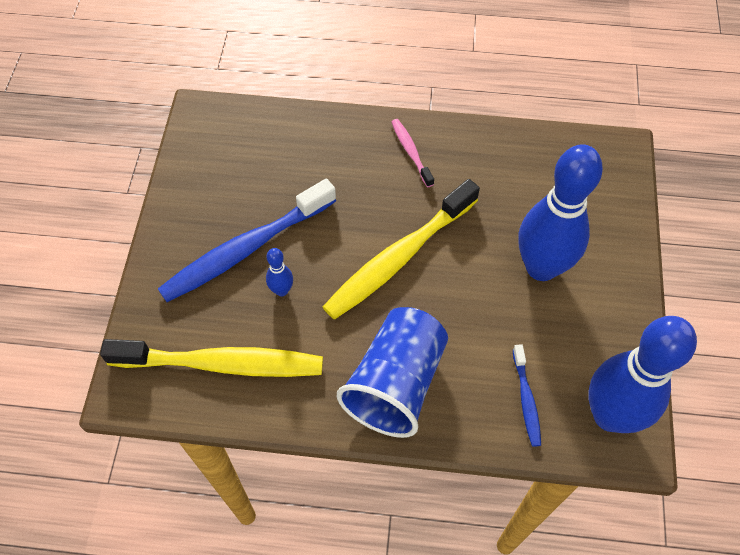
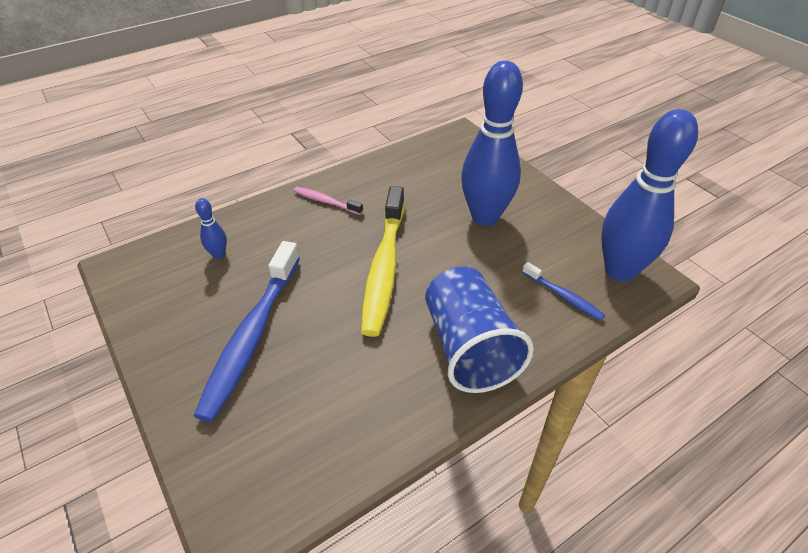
camera: 40 degrees left, 15 degrees down
yellow toothbrush [100,339,323,377] -> none
blue bowling pin [266,248,293,296] -> blue bowling pin moved to [195,198,227,259]

